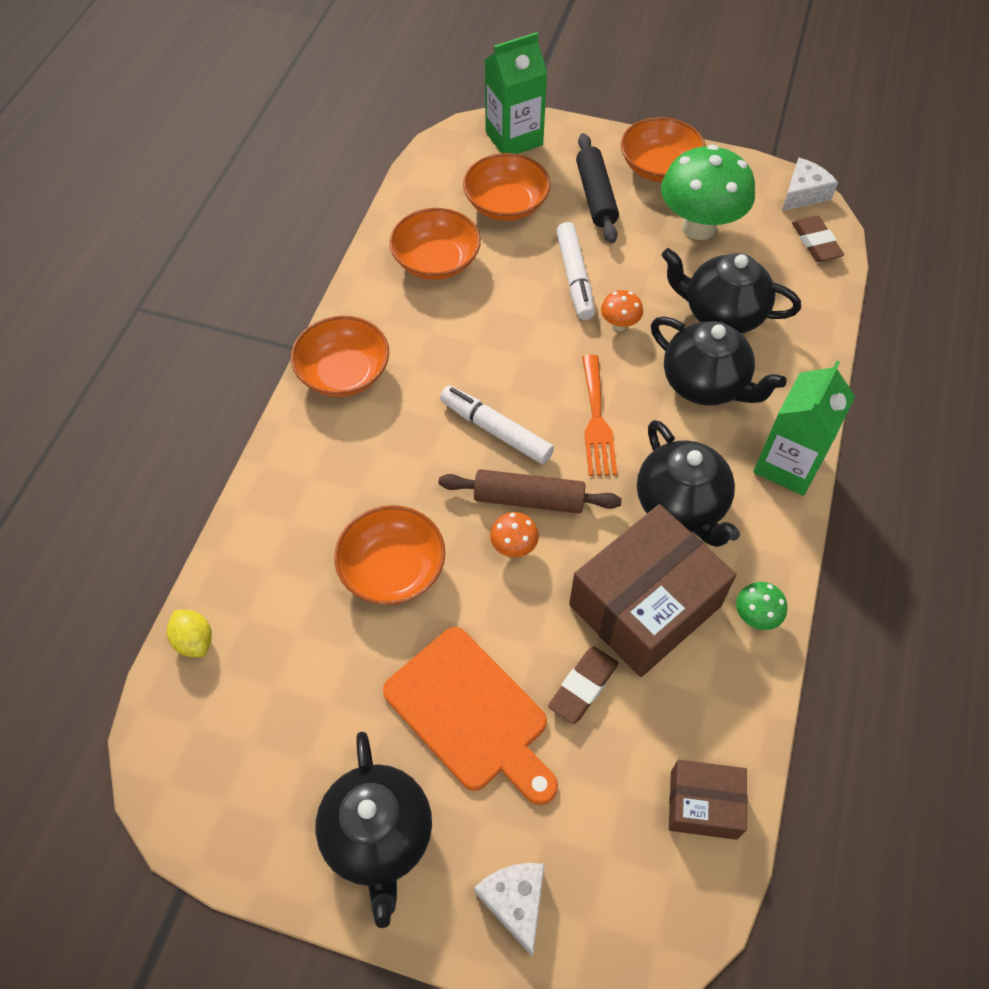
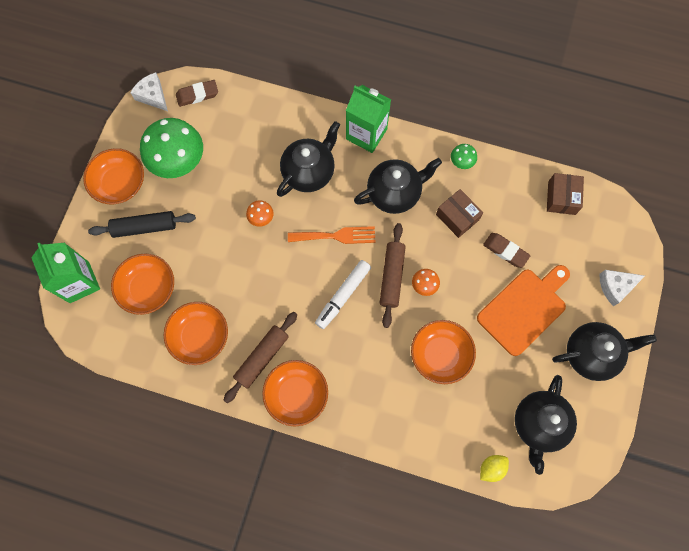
camera: 90 degrees left, 15 degrees up
white marker [556,222,595,320] -> none
brown box [569,504,736,677] -> brown box [436,189,483,238], size x0.53
black teapot [661,248,801,334] -> black teapot moved to [515,375,577,475]
none -> brown rolling pin [223,312,297,403]

